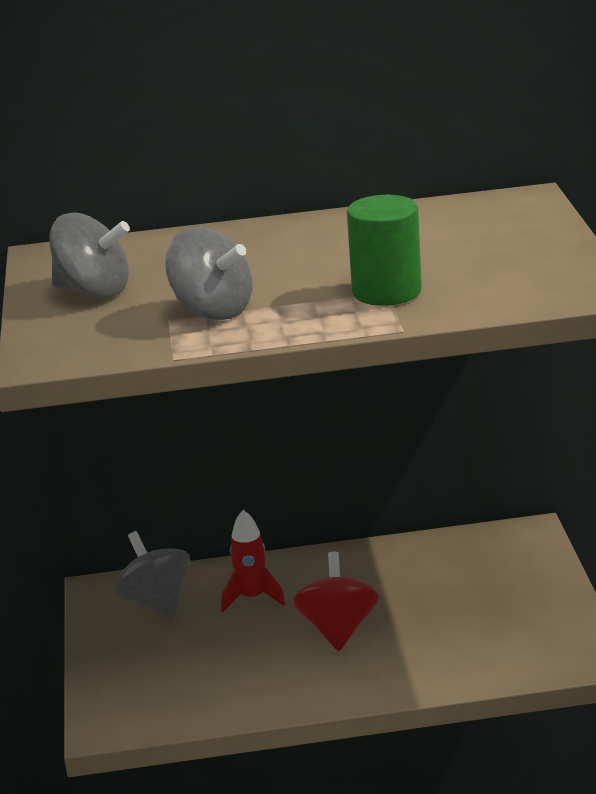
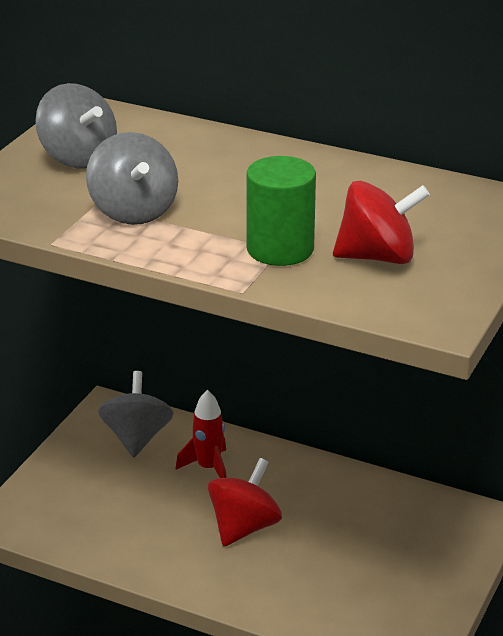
camera: 30 degrees right, 5 degrees up
none -> red spinning top [333,181,430,264]

